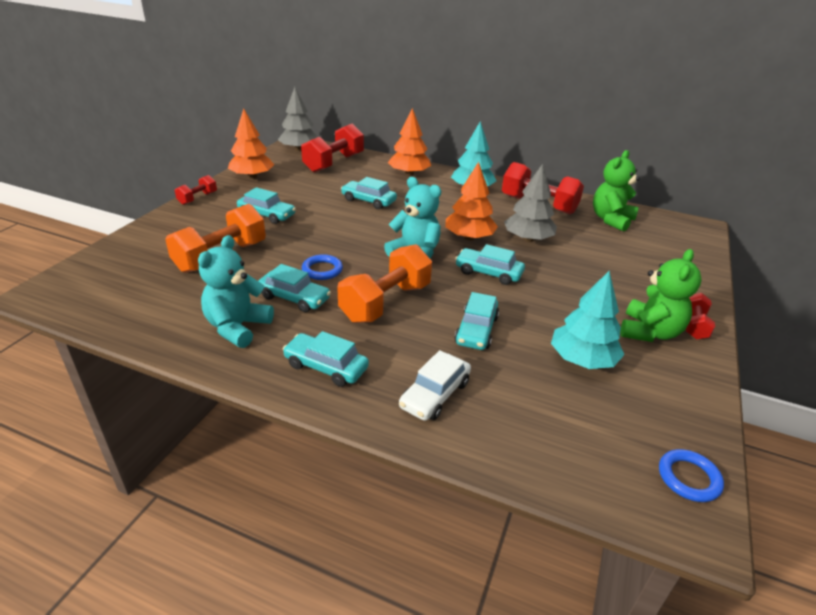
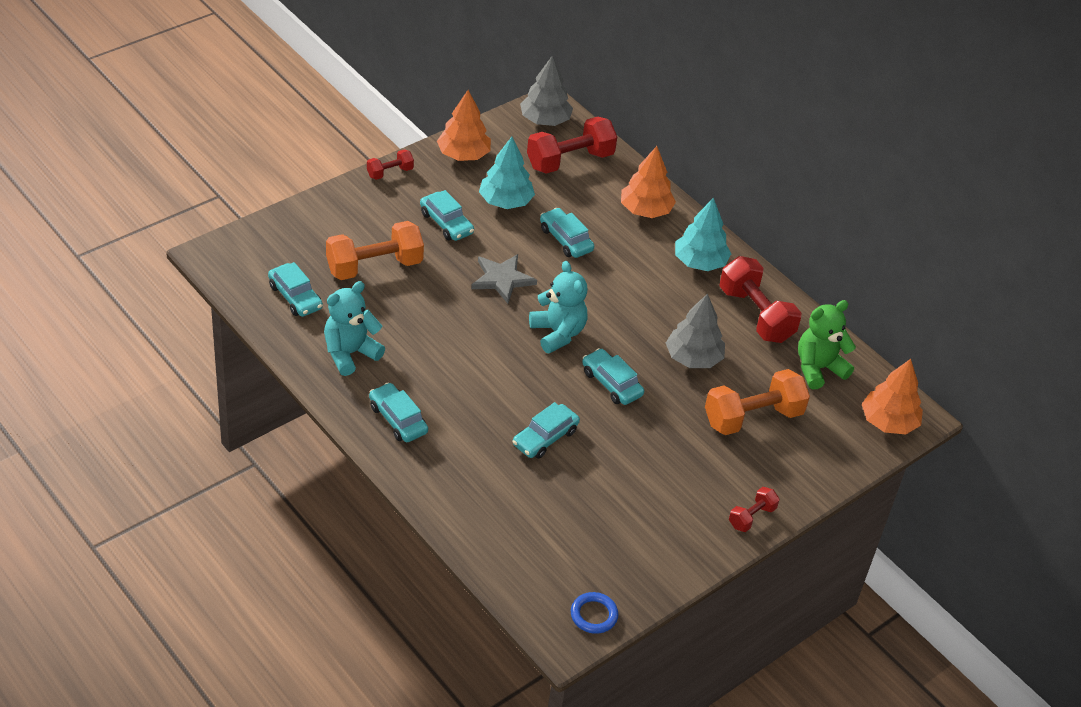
camera: 25 degrees right, 10 degrees up
turquoise car [258,264,331,312] -> turquoise car moved to [268,262,323,317]
blue ring [302,254,343,280] -> none
orange dumbbell [337,244,432,323] -> orange dumbbell moved to [705,369,810,435]
white car [399,350,471,421] -> none
orange tree [445,162,498,240] -> orange tree moved to [862,359,923,434]
turquoise tree [551,271,624,369] -> turquoise tree moved to [479,137,535,209]
green teddy bear [620,249,702,342] -> none
none -> grey star [471,254,537,303]

